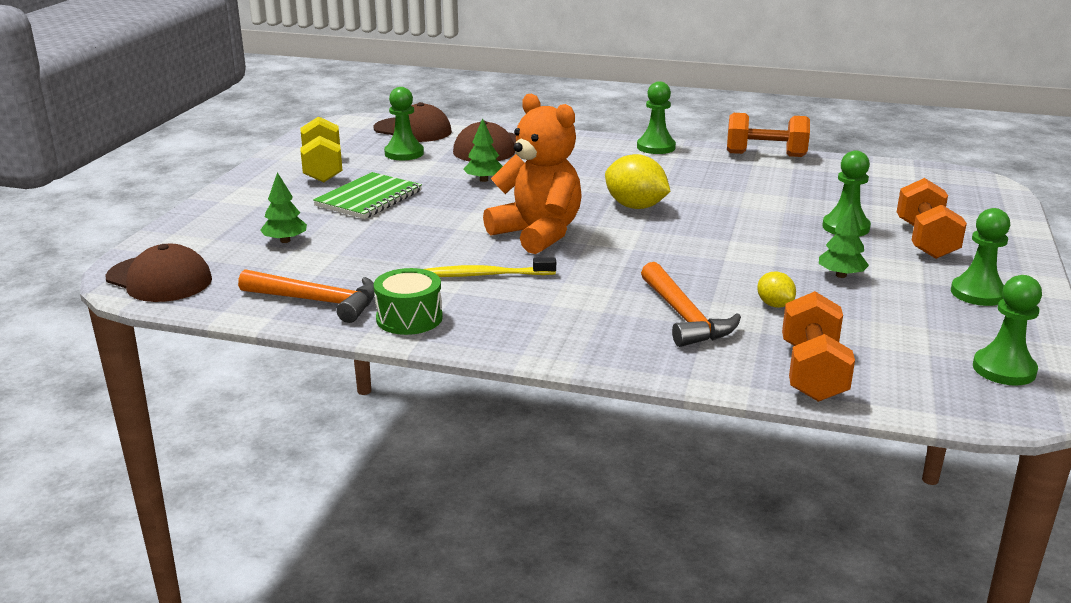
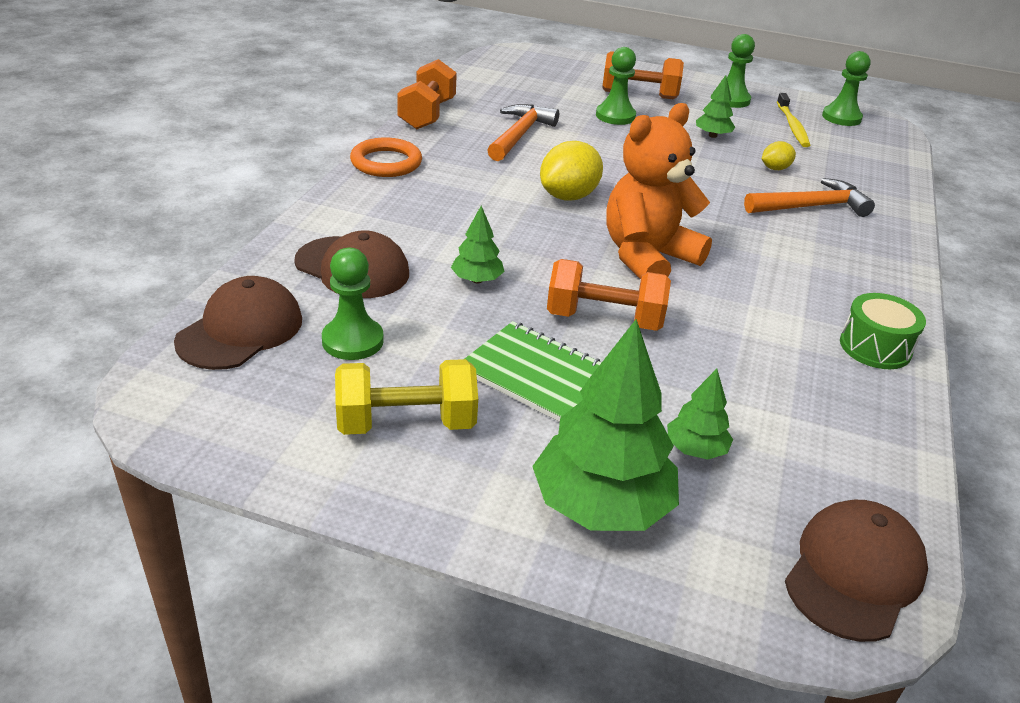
camera: 90 degrees left, 10 degrees up
orange hammer [238,269,375,323] -> orange hammer moved to [487,104,559,161]
yellow toothbrush [425,257,556,277] -> yellow toothbrush moved to [777,93,810,147]
green pawn [637,81,676,154] -> orange ring [350,138,422,177]
orange dumbbell [782,291,855,402] -> orange dumbbell moved to [547,259,671,331]
none -> green tree [532,319,679,531]

